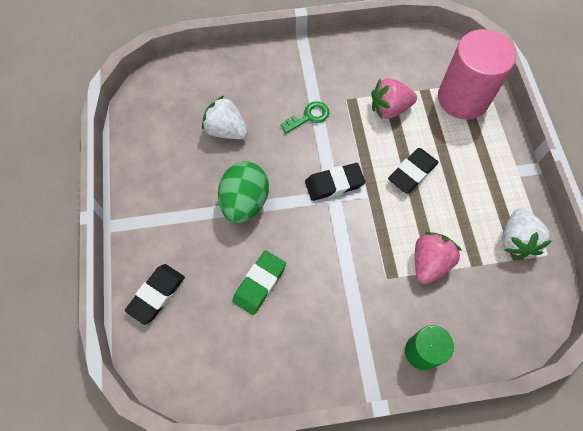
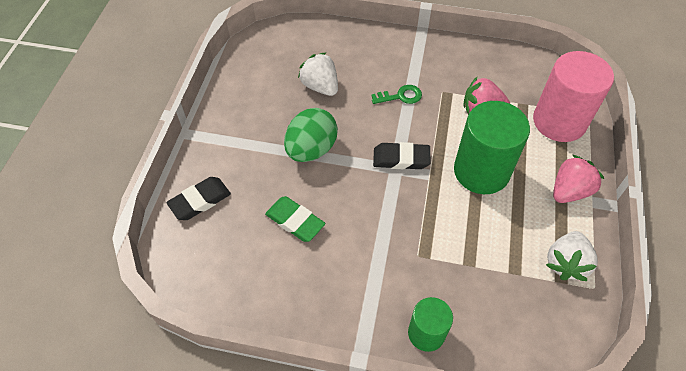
camera: 20 degrees right, 10 degrees down
green eraser [232,250,286,315] -> green eraser turned 75 degrees clockwise [265,196,325,242]
black eraser [388,148,438,194] -> green cylinder [454,101,530,194]
pink strawberry [415,232,462,284] -> pink strawberry moved to [553,155,604,203]

